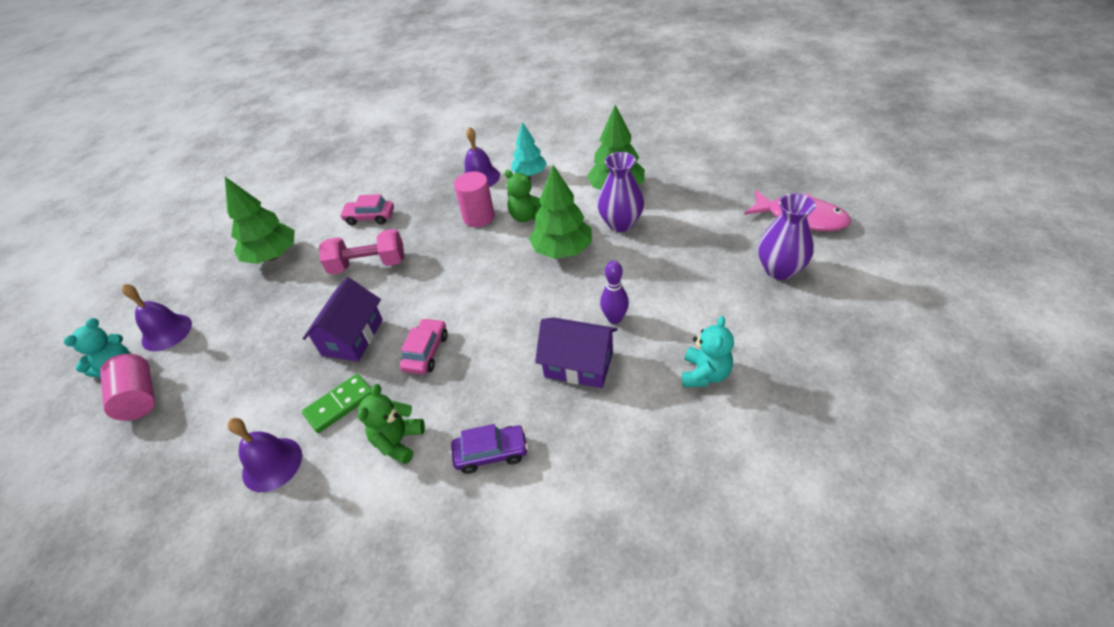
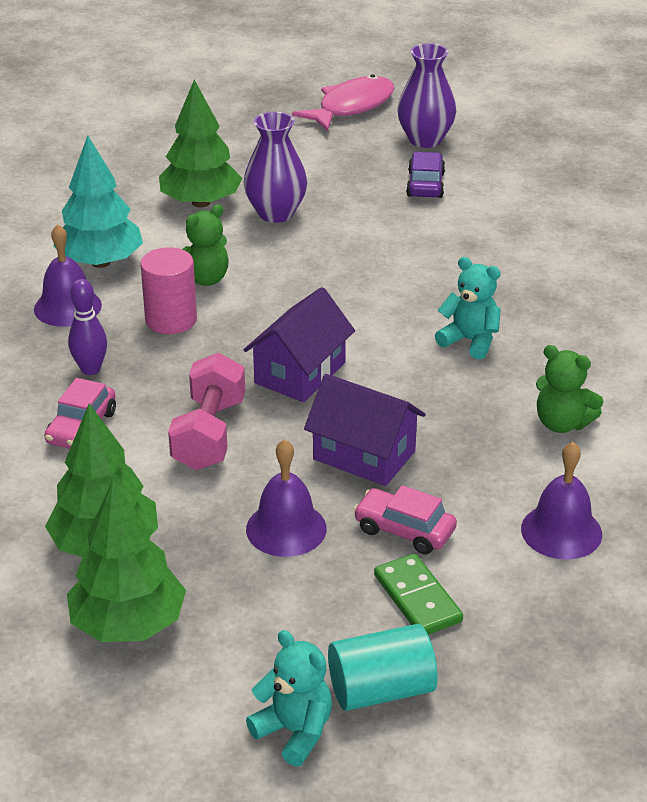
camera: 80 degrees left, 10 degrees down
pink cylinder [100,354,155,421] -> turquoise cylinder [328,624,438,711]
purple bell [122,284,192,351] -> purple bell moved to [246,439,327,557]
green domino [302,374,371,433] -> green domino moved to [374,553,463,635]
pink car [400,318,448,375] -> pink car moved to [353,485,457,554]
purple car [451,424,528,474] -> purple car moved to [406,152,445,198]
turquoise tree [511,122,547,176] -> turquoise tree [53,135,143,268], size x1.51
green tree [529,165,592,259] -> green tree moved to [67,480,186,642]
purple house [535,317,618,388] -> purple house moved to [244,287,355,402]
purple bowling pin [600,261,629,324] -> purple bowling pin moved to [68,279,107,375]
turquoise teddy bear [682,316,734,387] -> turquoise teddy bear moved to [435,257,501,359]

